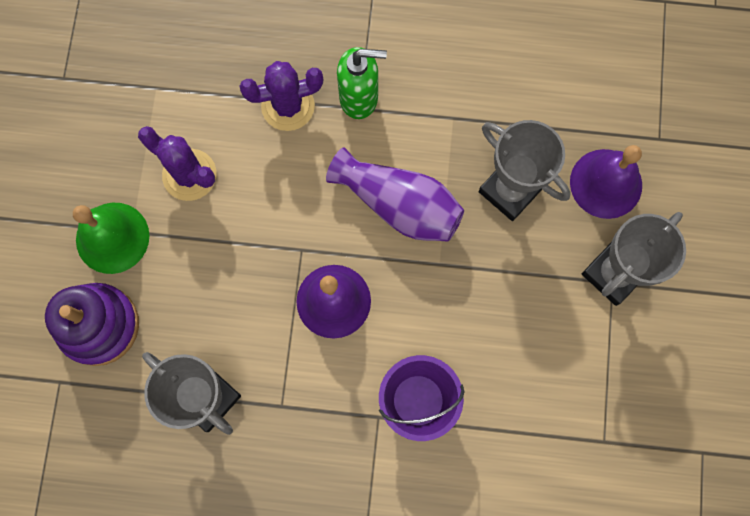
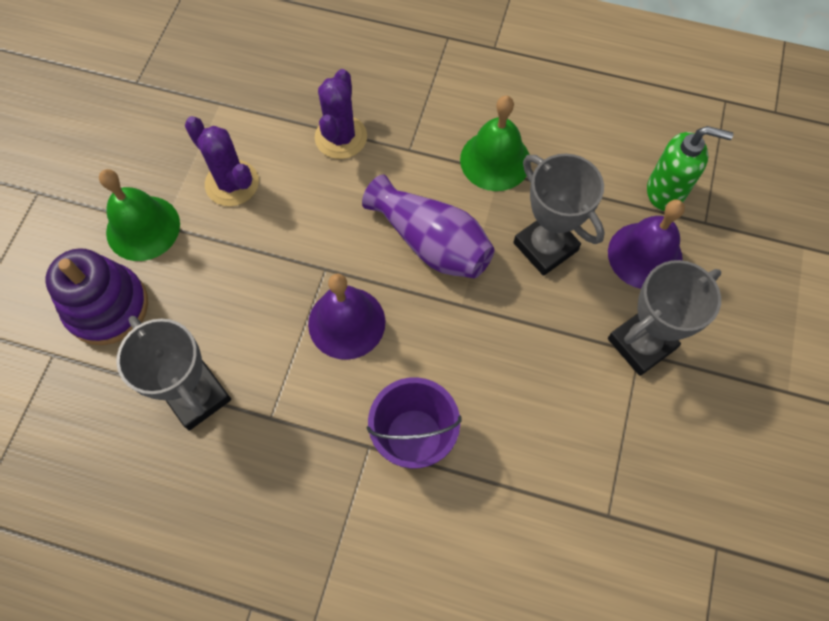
camera: 10 degrees right, 10 degrees down
purple cactus [239,61,323,131] -> purple cactus turned 75 degrees counterclockwise [315,69,367,159]
green soap dispenser [337,47,387,119] -> green soap dispenser moved to [647,126,733,211]
none -> green bell [460,96,530,191]

